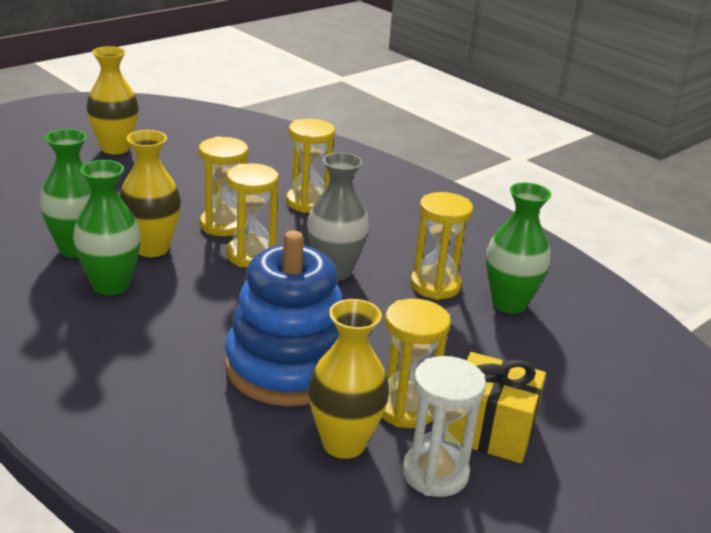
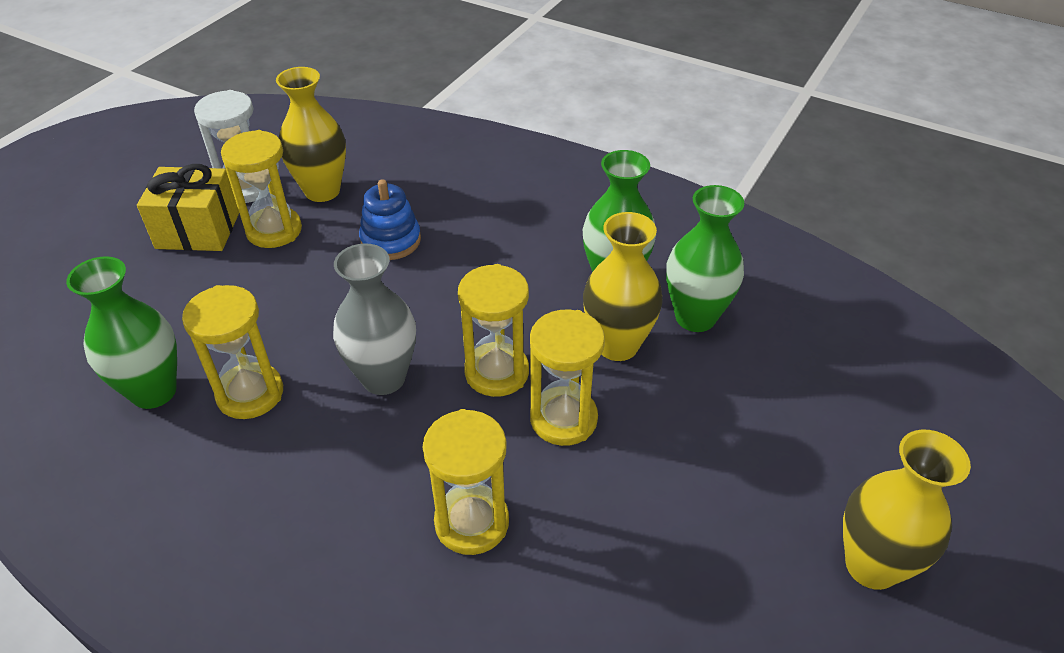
camera: 165 degrees right, 15 degrees up
blue stacking toy [225,231,342,406] -> blue stacking toy [359,179,421,260], size x0.51

